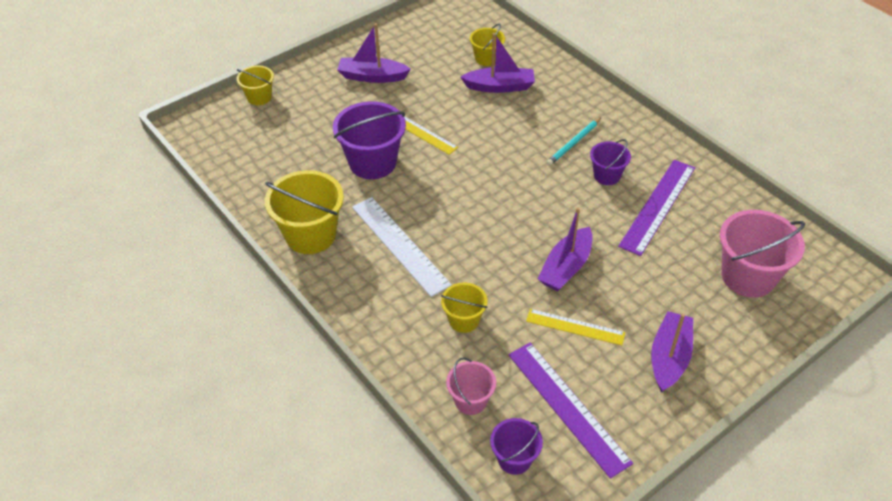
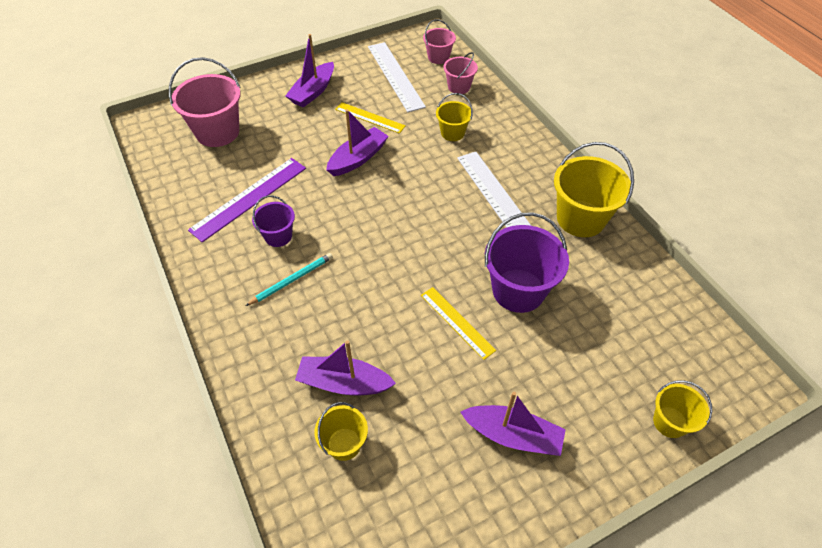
camera: 170 degrees left, 5 degrees up
purple bucket [490,418,543,475] -> pink bucket [423,19,456,64]
purple ruler [508,343,633,479] -> white ruler [368,42,426,112]

